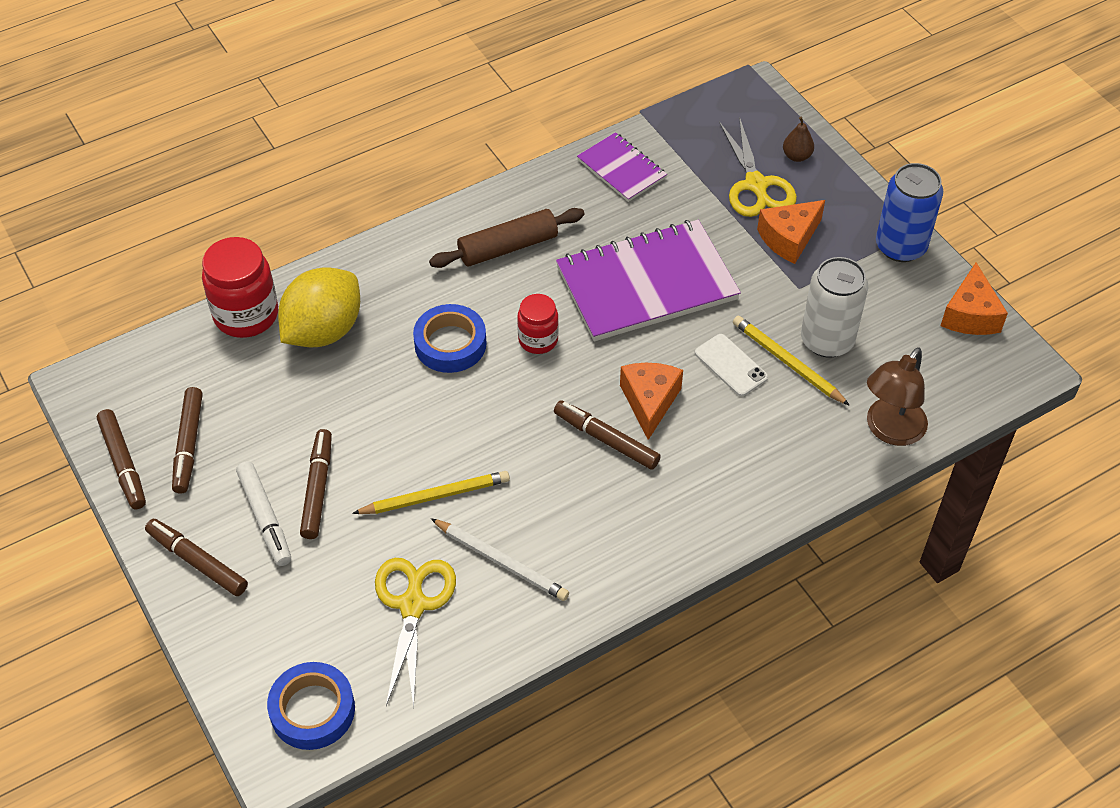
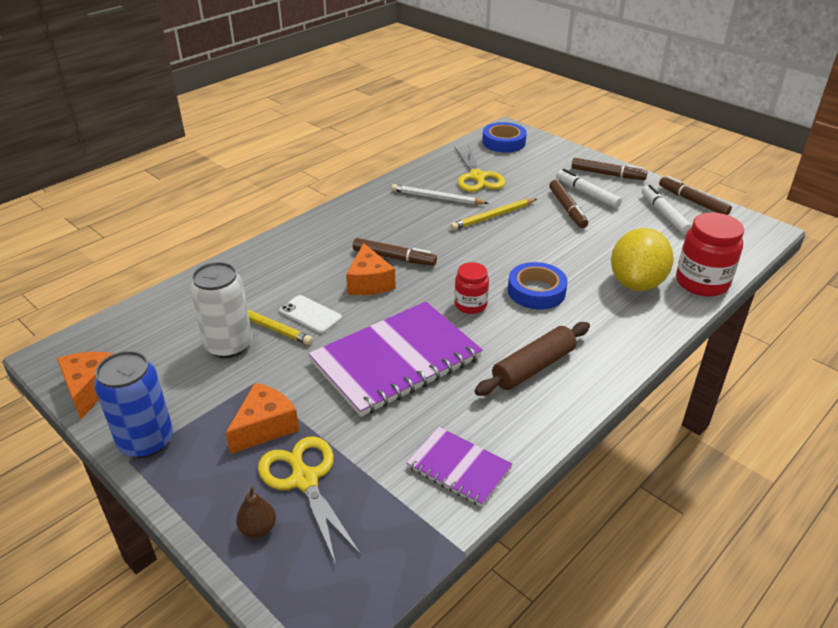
camera: 165 degrees right, 15 degrees down
brown marker [172,387,203,494] -> white marker [642,185,692,234]
brown lamp [867,347,928,446] -> none

